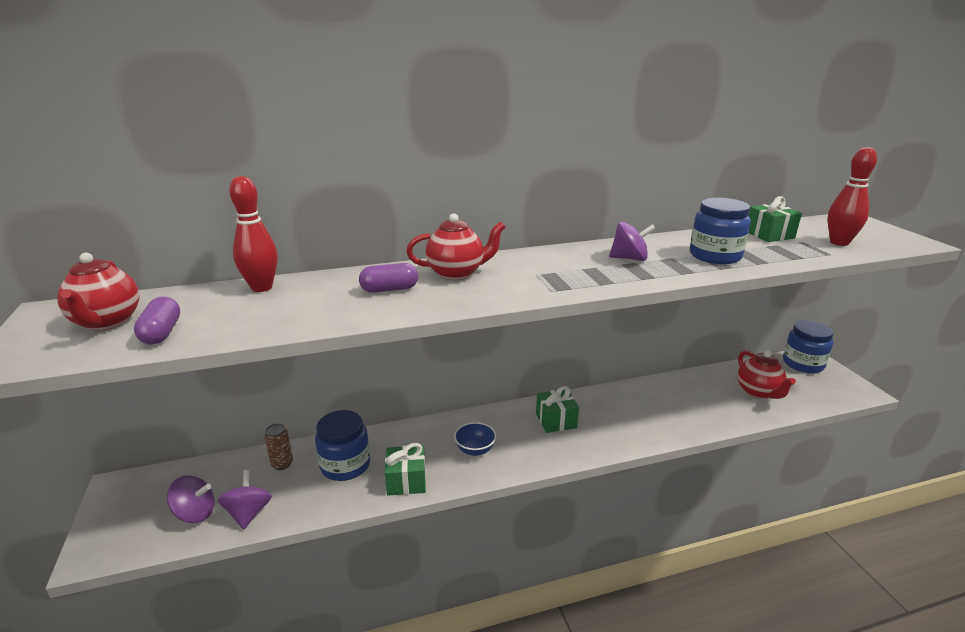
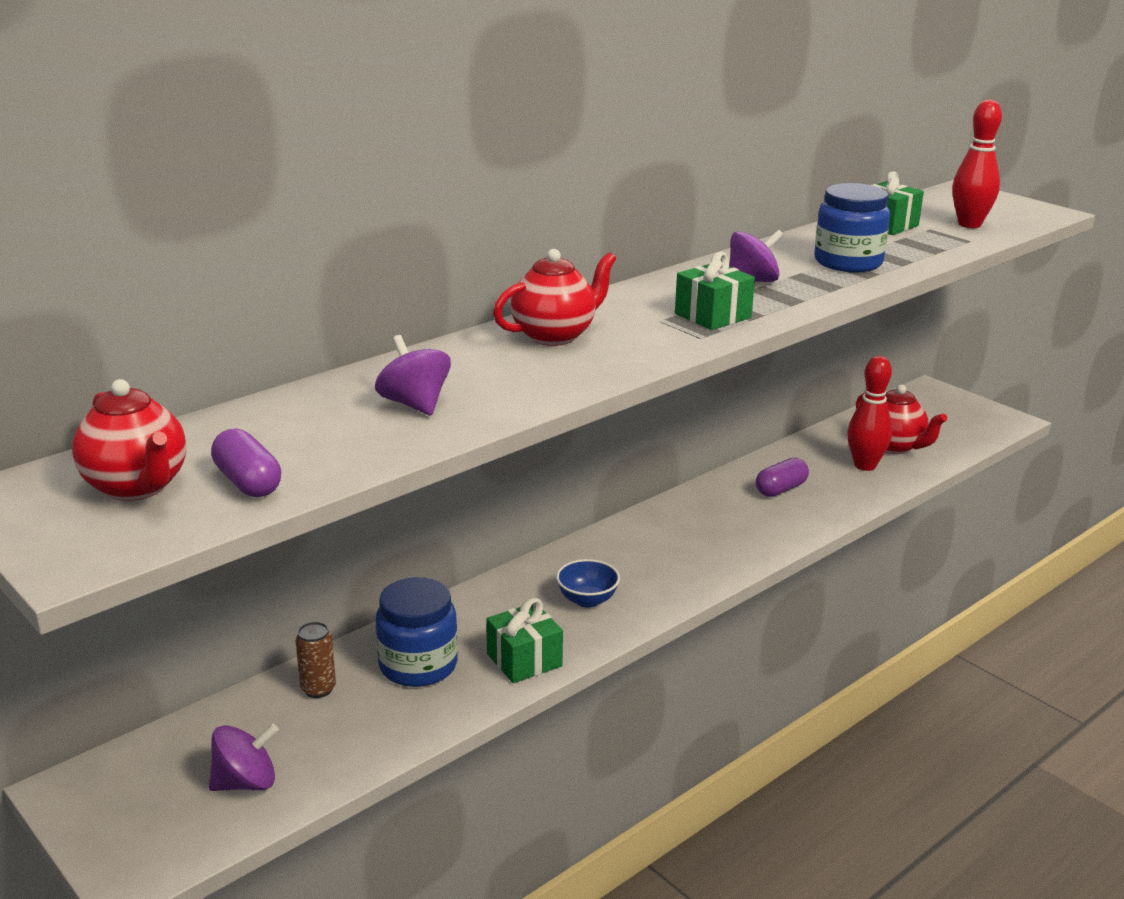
camera: 25 degrees left, 0 degrees up
purple spinning top [218,470,272,530] -> purple spinning top moved to [375,335,451,415]
red bowling pin [229,176,278,292] -> red bowling pin moved to [847,356,892,471]
purple capsule [359,263,418,293] -> purple capsule moved to [756,458,809,497]
green gift [536,386,579,433] -> green gift moved to [675,252,755,330]
blue jar [783,320,834,373] -> none

